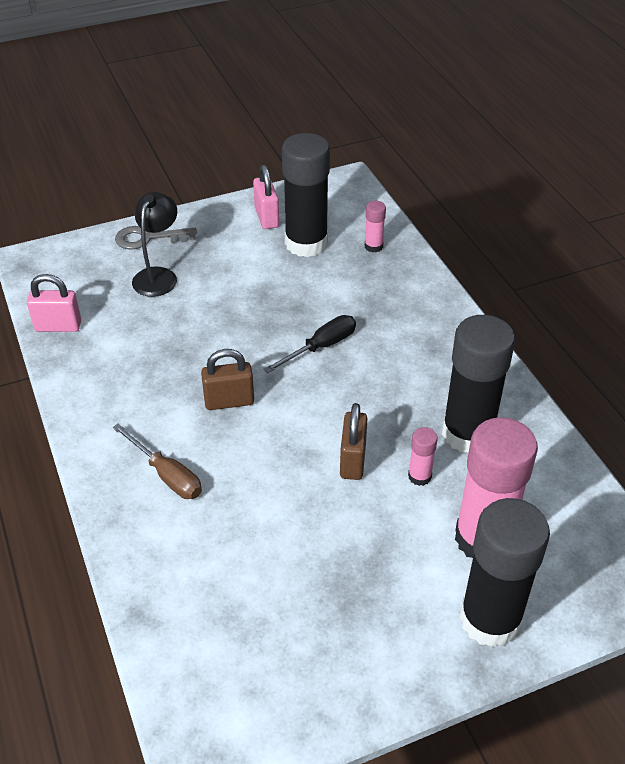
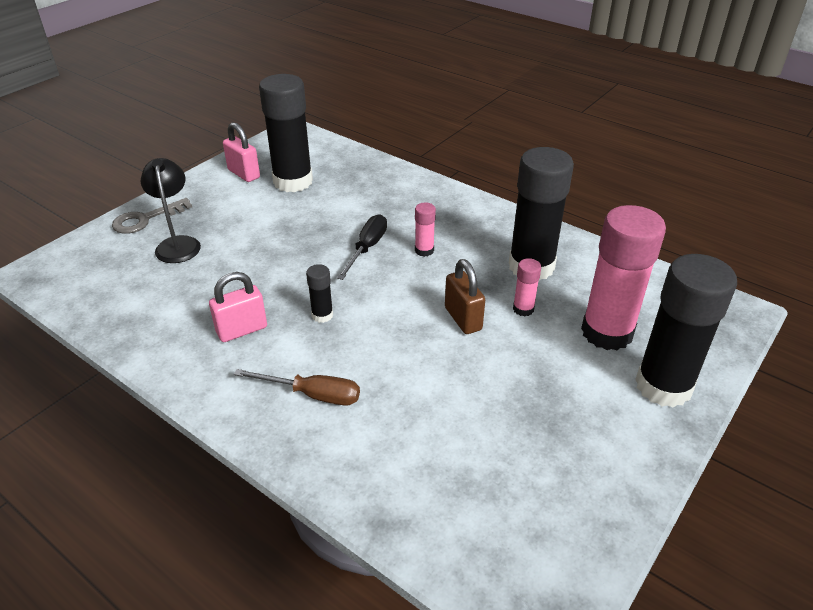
camera: 30 degrees left, 5 degrees down
pink padlock [27,274,81,332] -> pink padlock moved to [209,272,267,342]
brown padlock [201,349,254,410] -> black glue stick [306,264,333,323]
pink glue stick [365,201,386,253] -> pink glue stick moved to [415,202,436,257]

